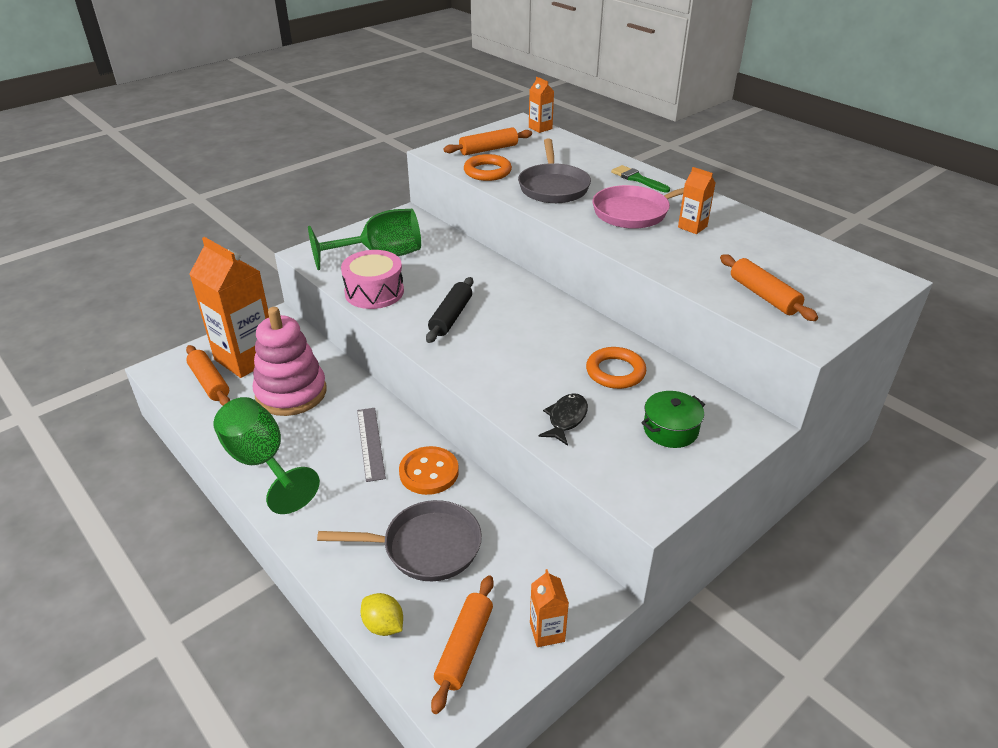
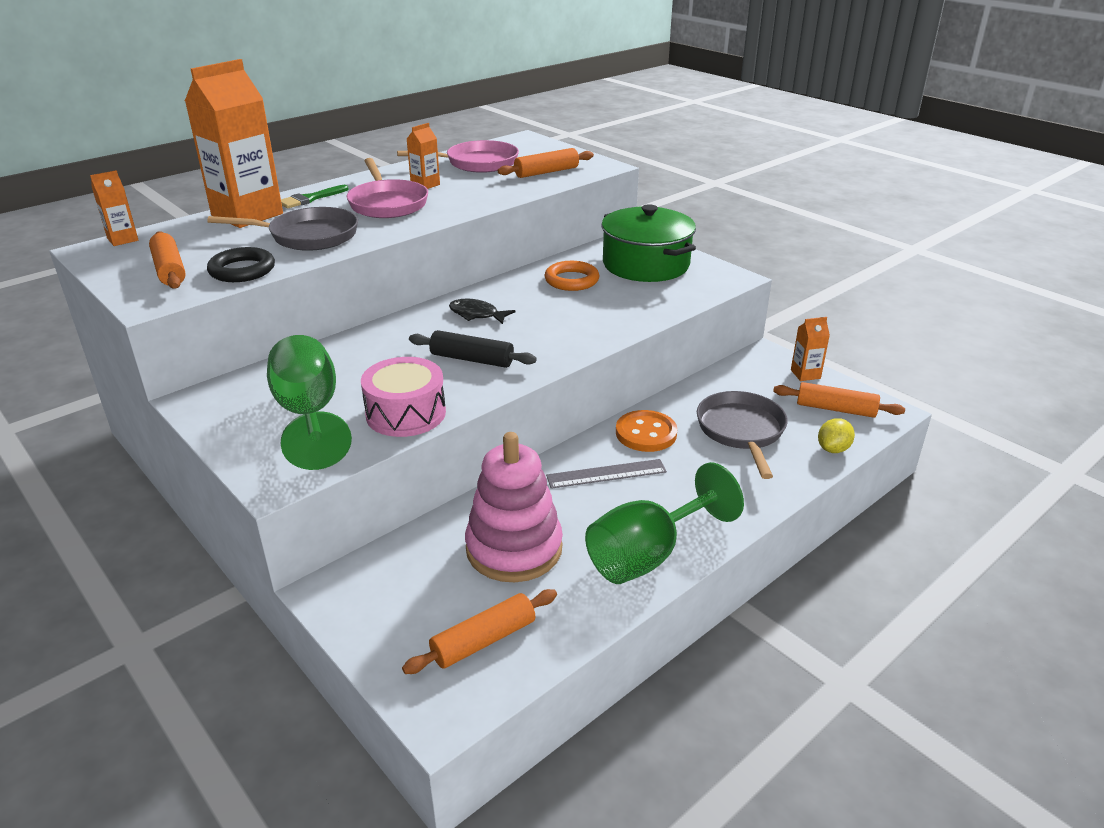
camera: 90 degrees left, 5 degrees down
orange carton [189,237,269,378] -> orange carton moved to [185,59,283,228]
orange ring [464,154,512,181] -> black ring [207,247,275,282]
black fish [538,393,588,446] -> black fish moved to [449,299,515,324]
green pot [641,391,705,448] -> green pot [601,204,696,282], size x1.95
none -> pink pan [397,140,519,173]

